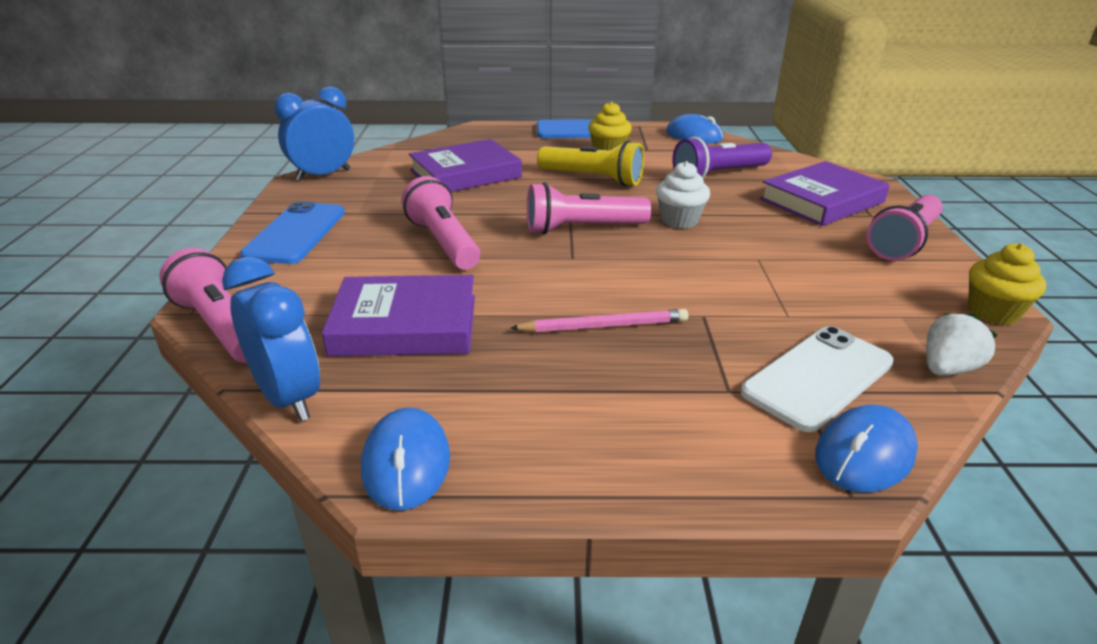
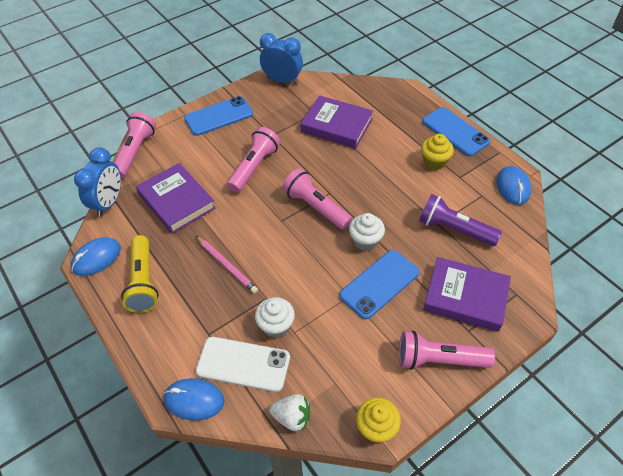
camera: 55 degrees right, 20 degrees up
yellow flashlight [537,140,644,186] -> yellow flashlight moved to [121,235,159,313]
none -> white cupcake [255,297,295,338]
none -> blue phone [339,250,419,319]

